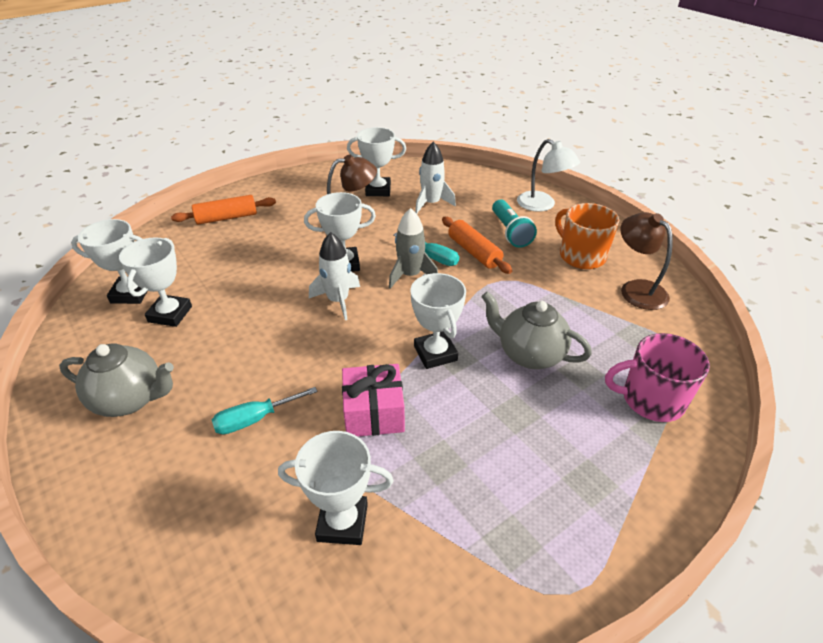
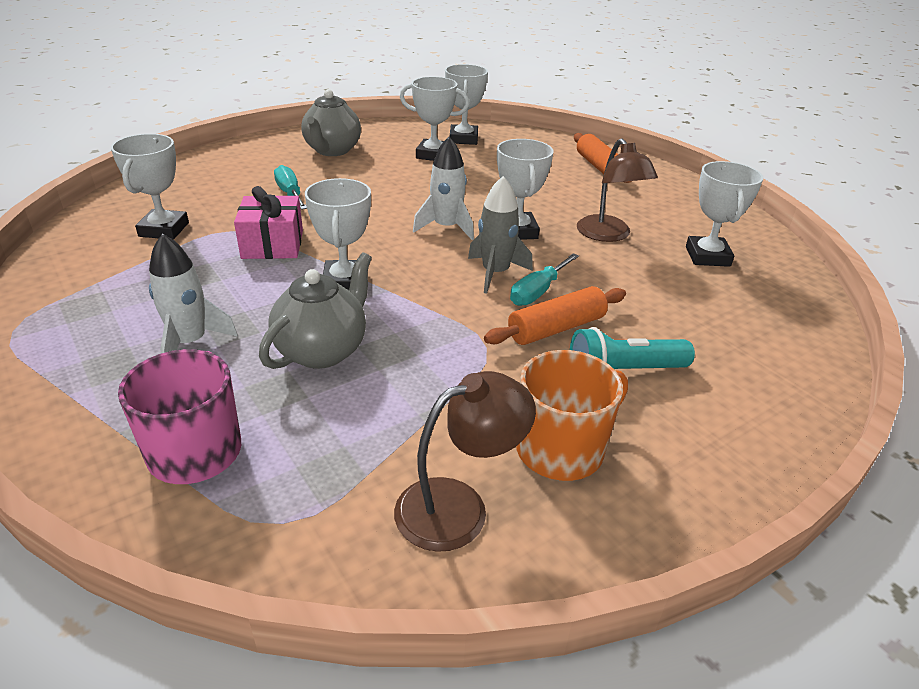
camera: 90 degrees right, 5 degrees down
white trophy [411,273,466,369] -> white trophy turned 75 degrees counterclockwise [305,178,371,290]
white rocket [415,142,456,214] -> white rocket moved to [149,233,238,353]
white lamp [517,139,580,212] -> none

